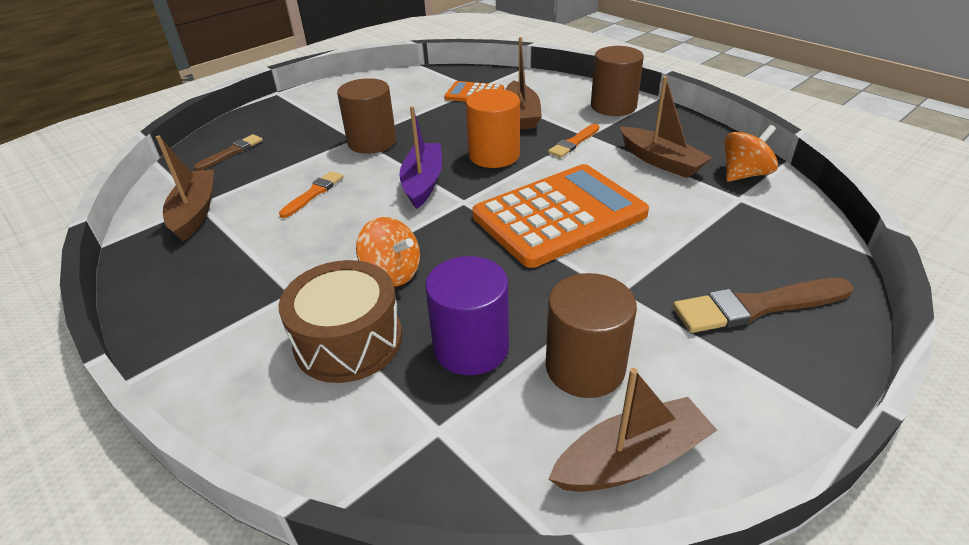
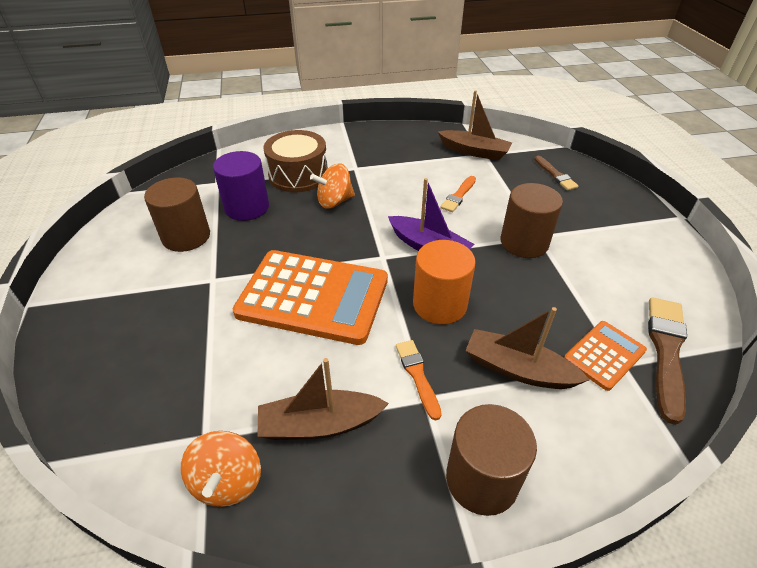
camera: 120 degrees right, 5 degrees up
orange brush [279,171,343,218] -> orange brush turned 60 degrees clockwise [440,176,476,212]
orange calculator [472,164,649,268] -> orange calculator turned 75 degrees counterclockwise [233,250,388,345]
brown boat [548,368,718,492] -> none
brown brush [673,278,853,333] -> brown brush moved to [648,297,687,425]

